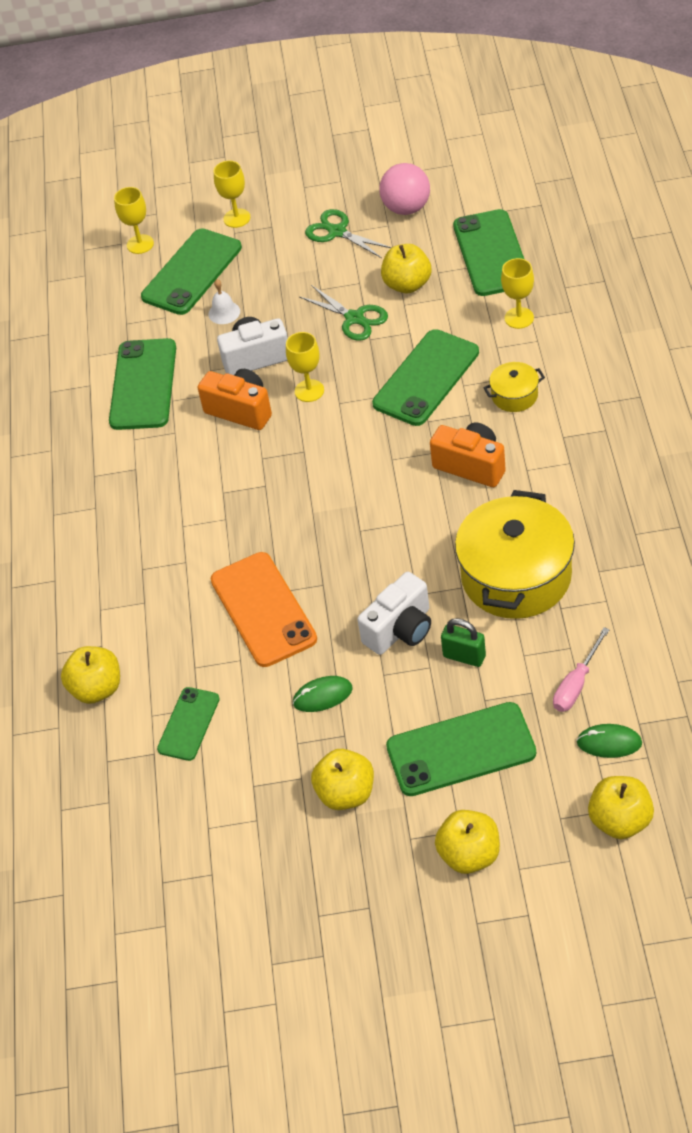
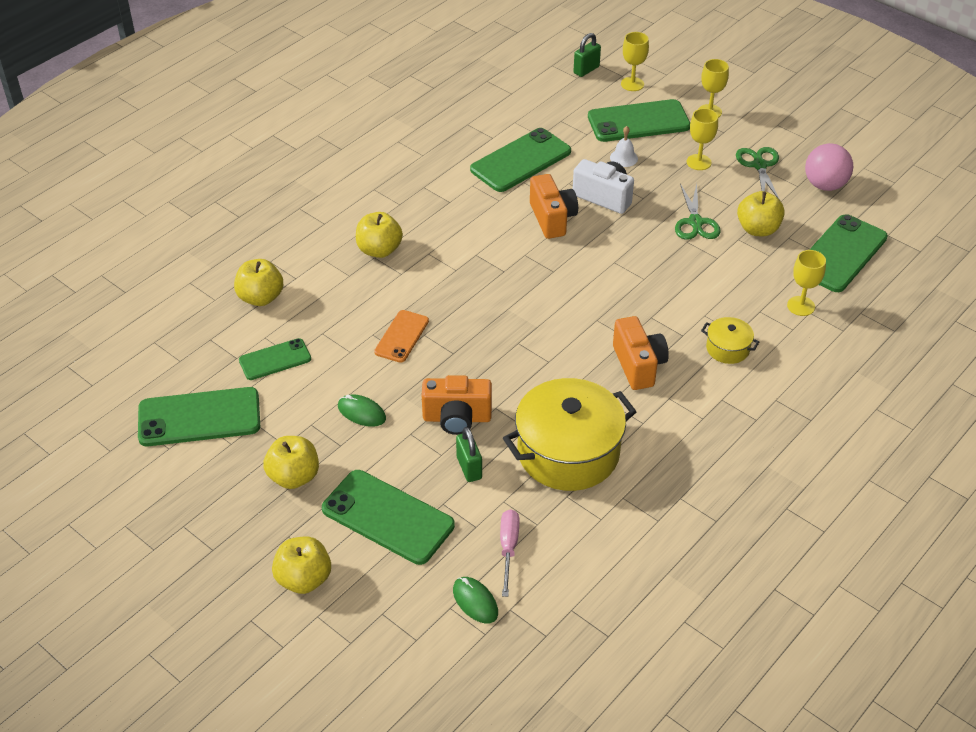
camera: 40 degrees right, 5 degrees down
orange phone [211,552,317,667] -> orange phone [374,310,429,363], size x0.59
yellow goblet [286,332,324,402] -> yellow goblet moved to [687,108,718,170]
white camera [357,572,431,655] -> orange camera [422,375,492,435]
green phone [372,329,479,426] -> green phone moved to [138,387,260,446]
pink screwdriver [553,627,610,712] -> pink screwdriver turned 105 degrees clockwise [500,509,519,597]
yellow apple [588,776,654,839] -> yellow apple moved to [356,212,403,258]
none -> green padlock [574,33,601,77]

